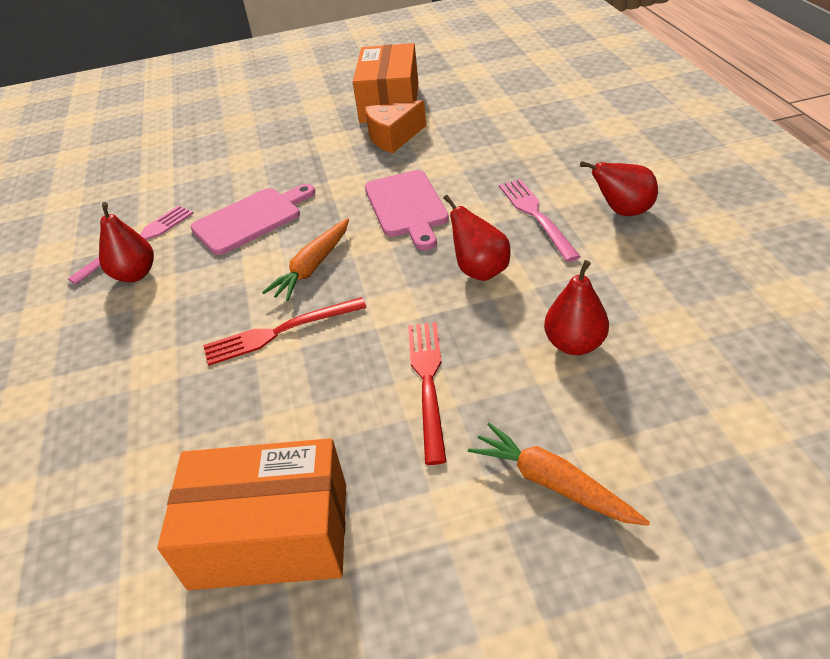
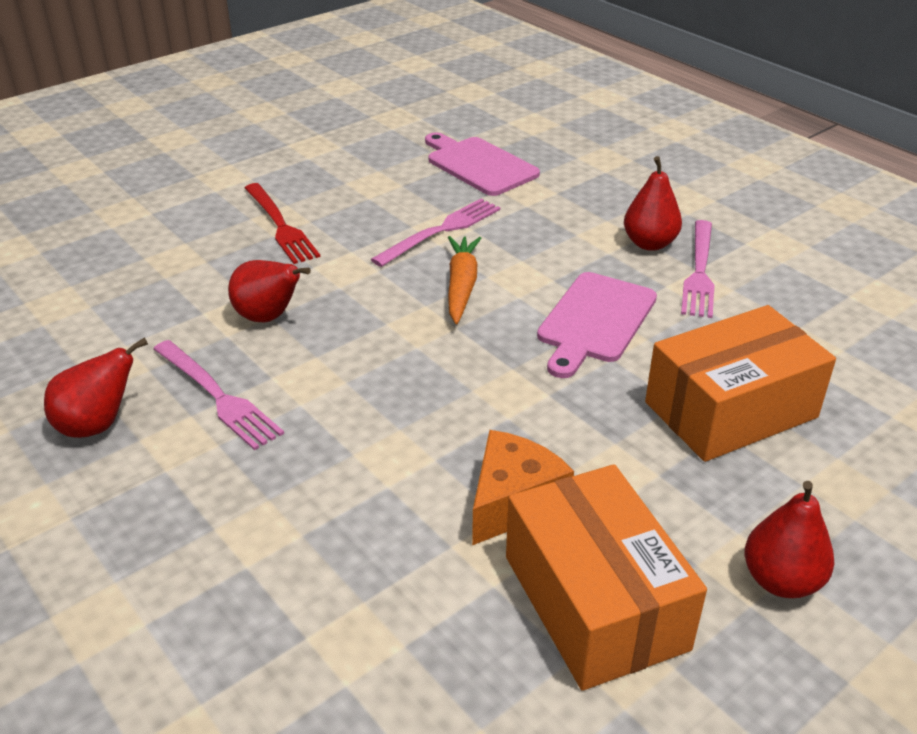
camera: 150 degrees right, 5 degrees down
orange box [157,438,346,590] -> orange box moved to [645,305,836,462]
red fork [203,297,367,366] -> pink fork [371,199,500,267]
pink cutting board [365,170,449,250] -> pink cutting board moved to [425,132,540,196]
orange carrot [468,423,650,526] -> none
red pear [544,260,609,355] -> red pear moved to [744,481,834,598]

